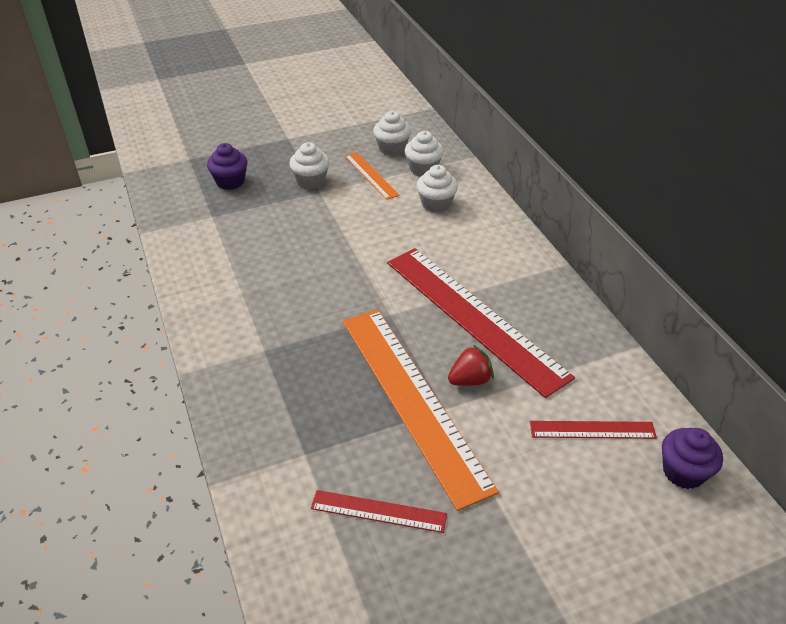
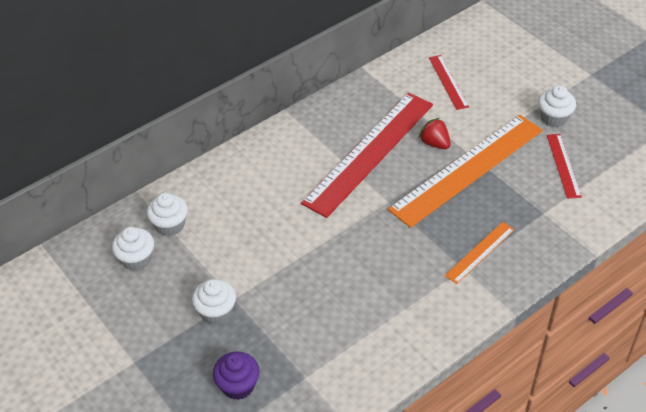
camera: 105 degrees left, 5 degrees up
orange ruler [345,152,399,200] -> orange ruler moved to [445,222,515,284]
white cupcake [417,165,458,213] -> white cupcake moved to [538,85,576,127]
purple cupcake [662,428,723,489] -> none

